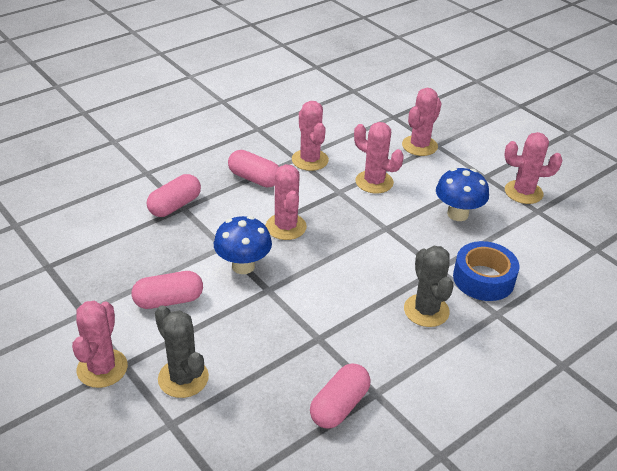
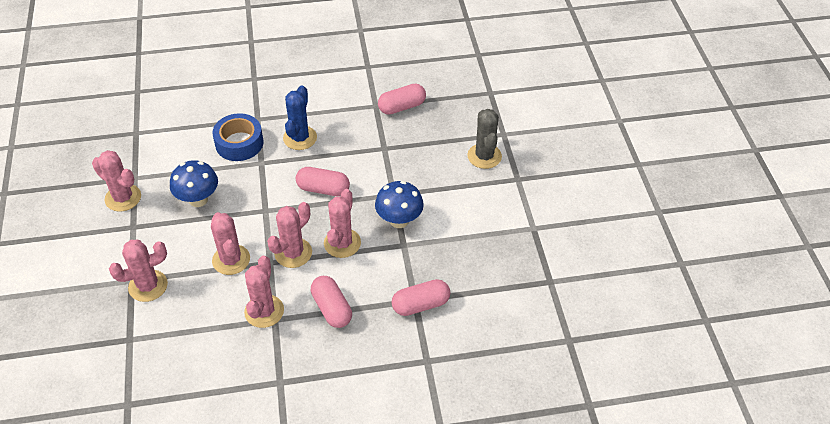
camera: 150 degrees left, 10 degrees up
pink cactus [72,301,128,388] -> pink cactus moved to [267,202,312,268]
pink capsule [132,271,203,309] -> pink capsule moved to [296,167,350,196]
grey cactus [404,246,454,327] -> blue cactus [283,85,317,150]

